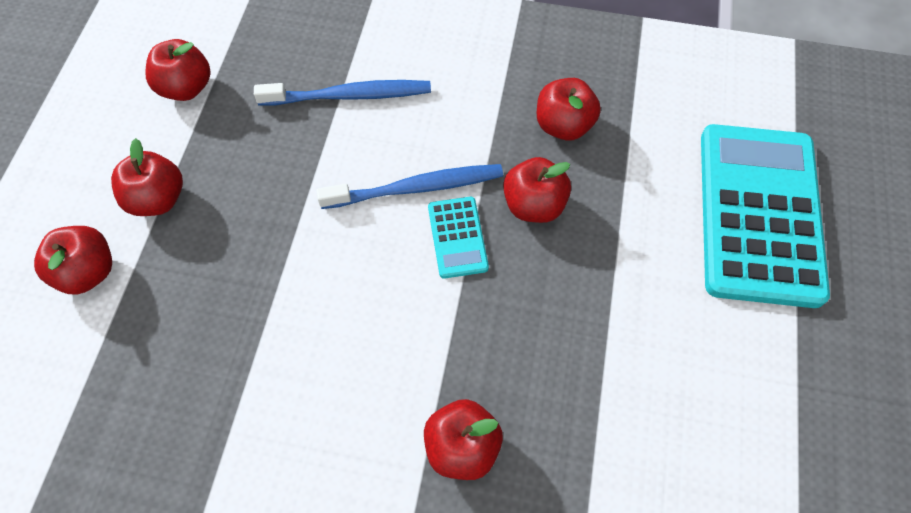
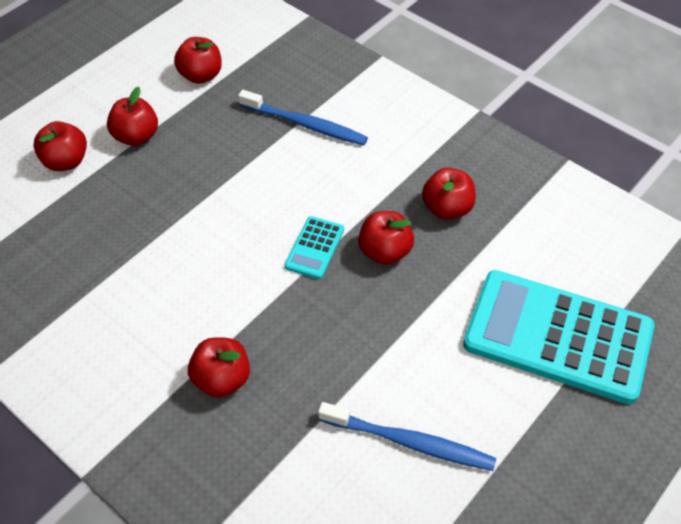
camera: 30 degrees right, 10 degrees down
blue toothbrush [316,164,503,209] -> blue toothbrush moved to [318,402,496,471]
turquoise calculator [701,124,830,308] -> turquoise calculator turned 105 degrees counterclockwise [463,270,654,404]

